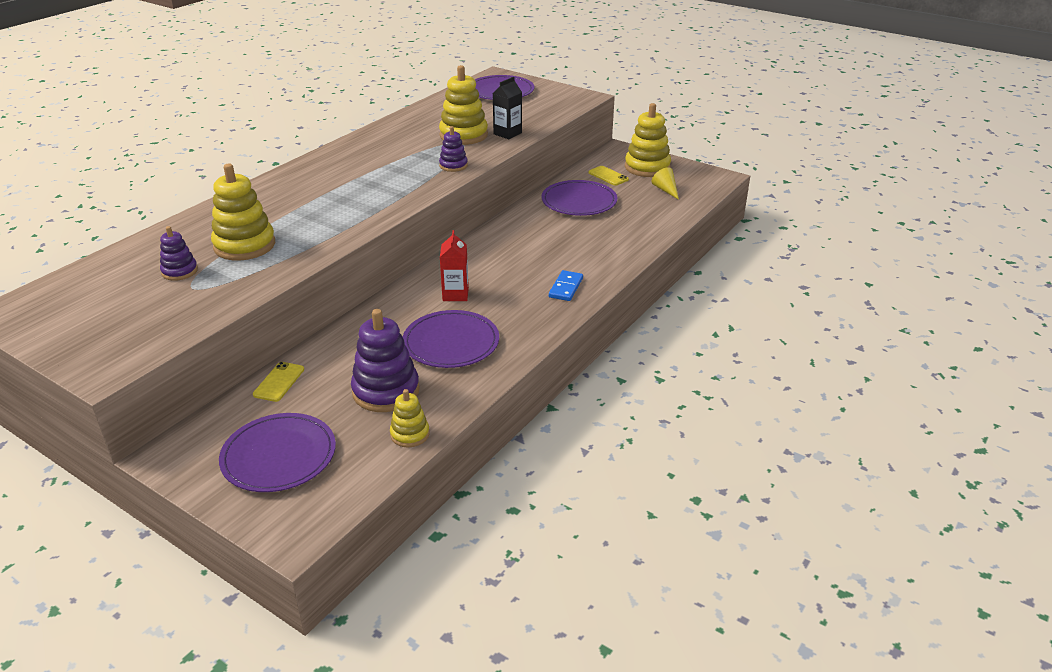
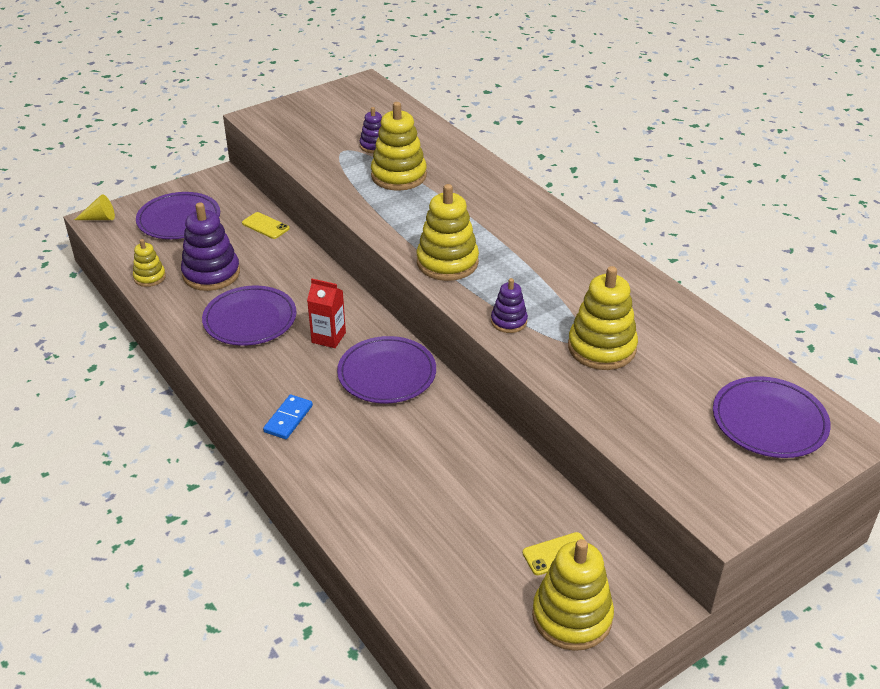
camera: 110 degrees right, 5 degrees up
black carton [492,77,522,139] -> none
purple plate [541,180,617,216] -> purple plate moved to [337,336,436,403]
blue domino [549,270,583,301] -> blue domino turned 75 degrees clockwise [263,395,313,439]
yellow cone [652,167,679,200] -> yellow cone moved to [74,194,115,220]
none -> yellow stacking toy [417,184,479,281]

